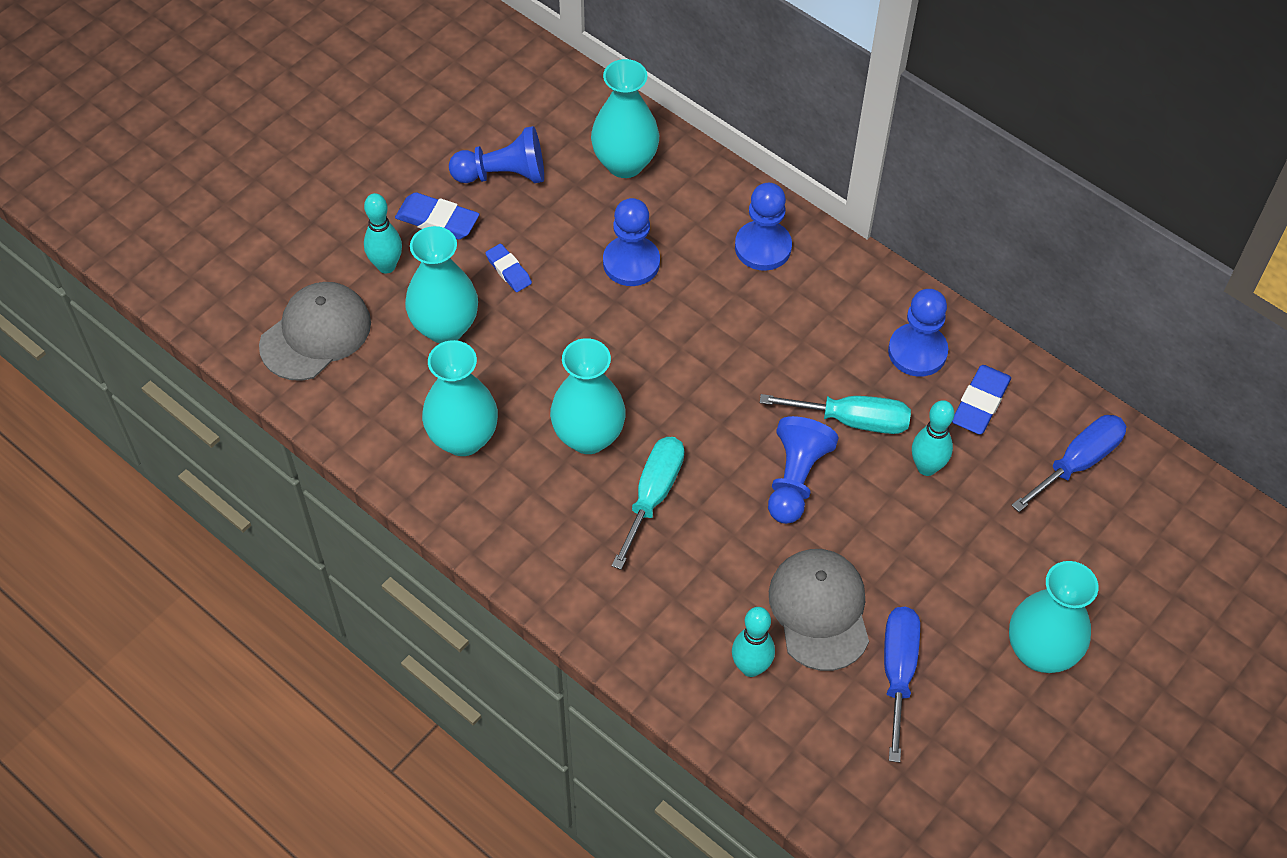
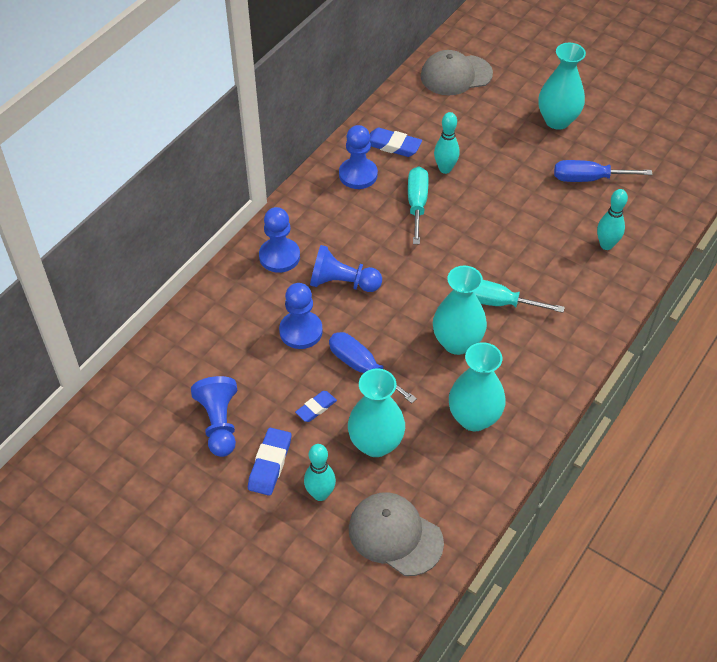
camera: 95 degrees left, 5 degrees down
turquoise vase [591,59,659,178] -> none
blue pawn [768,416,839,524] -> blue pawn moved to [310,245,382,292]
grey cap [769,549,869,671] -> grey cap moved to [420,50,493,95]
blue screwdriver [1011,415,1126,512] -> blue screwdriver moved to [329,332,417,403]

